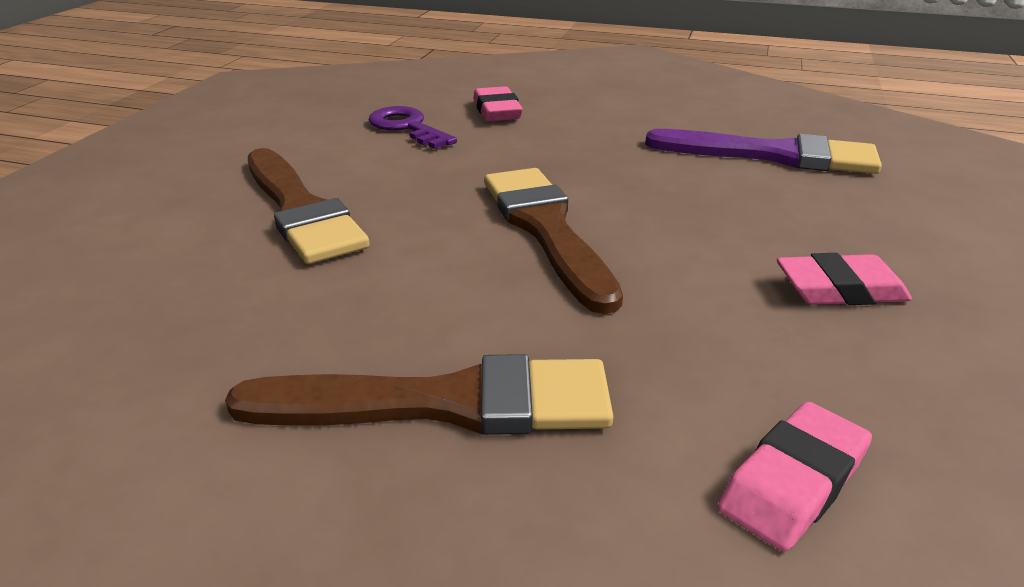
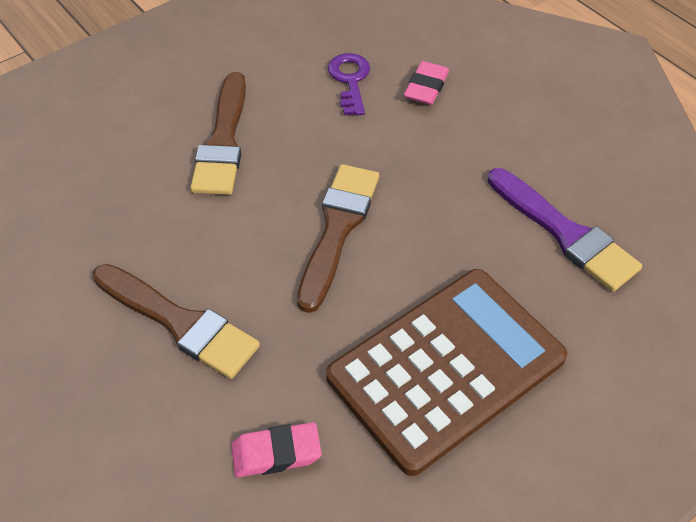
camera: 35 degrees right, 20 degrees up
pink eraser [777,253,912,305] -> brown calculator [326,269,567,476]

